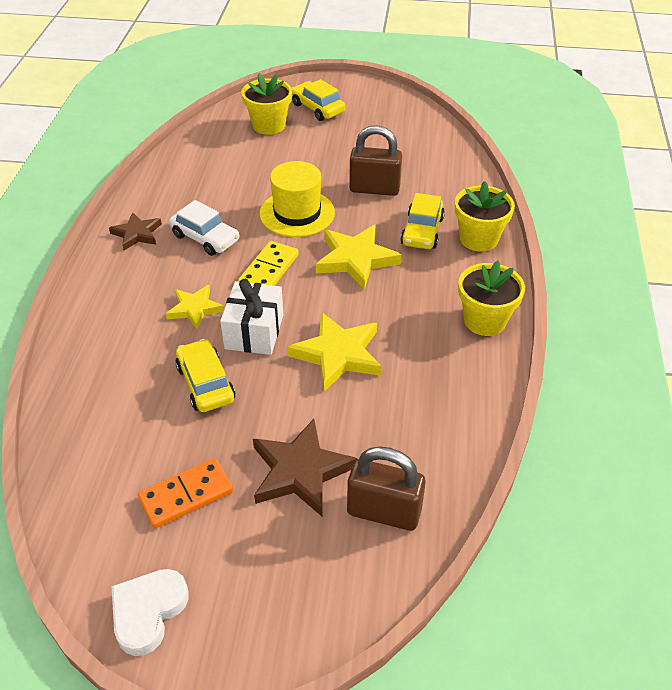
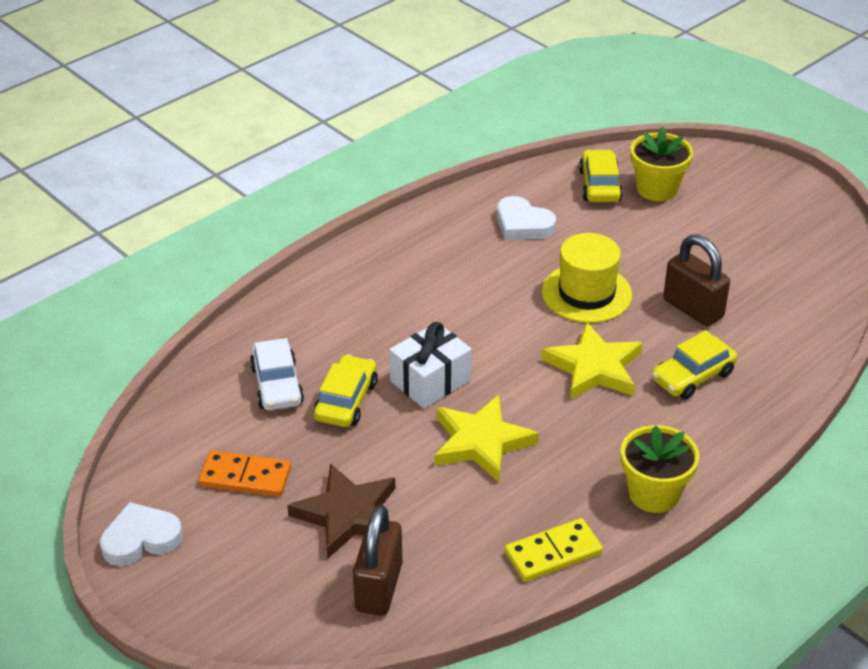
camera: 40 degrees right, 5 degrees down
brown star [109,212,162,250] -> none
yellow star [166,285,224,330] -> none
white car [169,200,239,256] -> white car moved to [250,338,304,410]
yellow domino [238,241,298,286] -> yellow domino moved to [505,518,603,582]
yellow car [292,79,345,121] -> yellow car moved to [579,149,623,202]
brown padlock [347,446,426,531] -> brown padlock turned 45 degrees clockwise [353,505,402,616]
yellow flower pot [455,181,515,252] -> none
none -> white heart [497,196,556,240]

